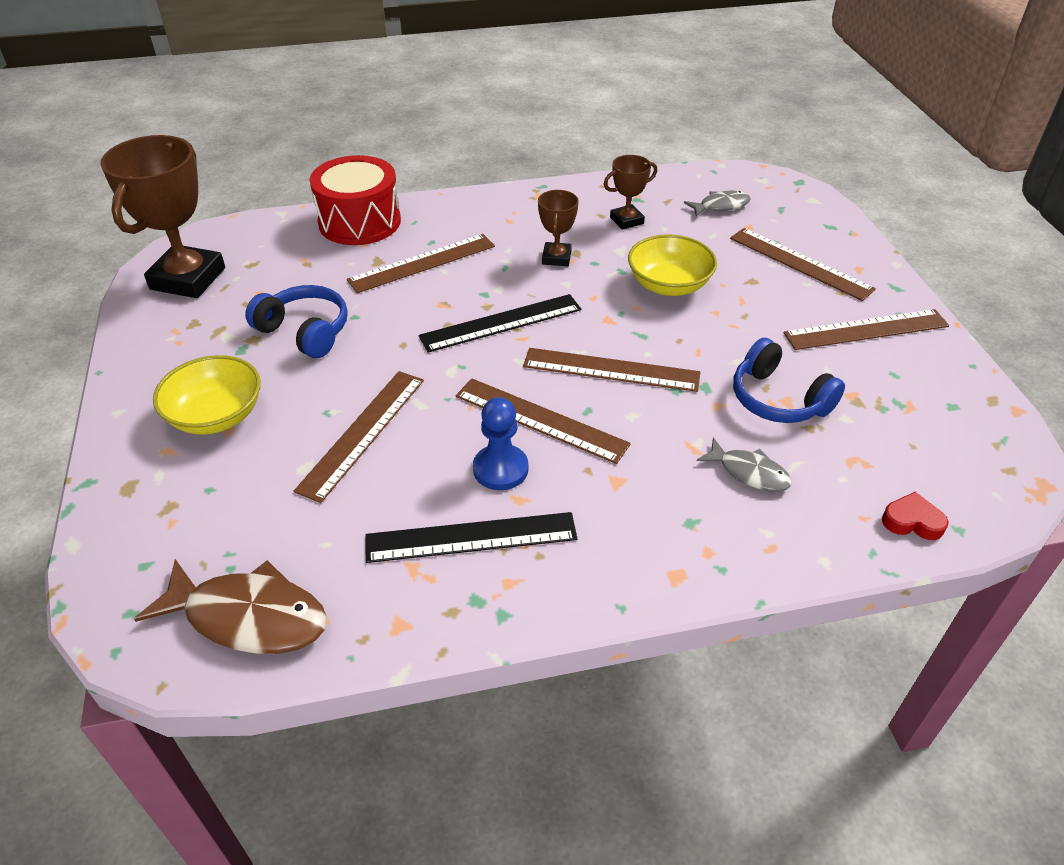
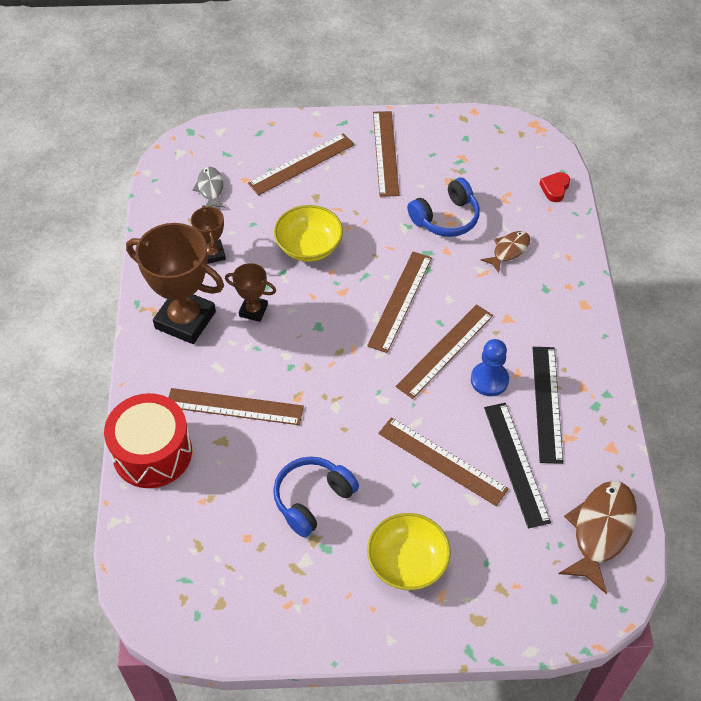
camera: 80 degrees left, 10 degrees up
brown trophy [100,135,225,298] -> brown trophy moved to [126,223,224,344]
brown ruler [347,234,495,293] -> brown ruler turned 60 degrees counterclockwise [168,388,304,425]
black ruler [419,294,581,353] -> black ruler moved to [484,403,551,529]
grey fish [697,437,792,492] -> brown fish [481,231,530,273]

